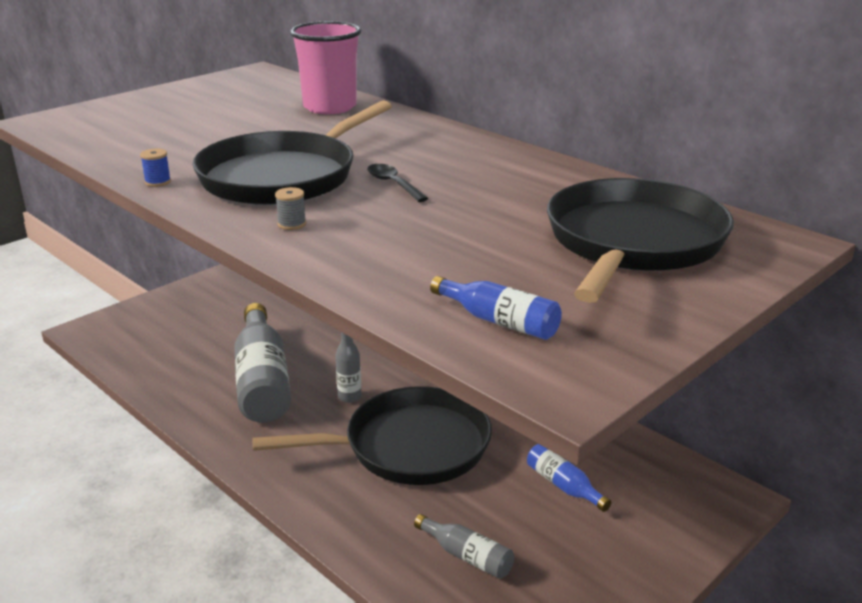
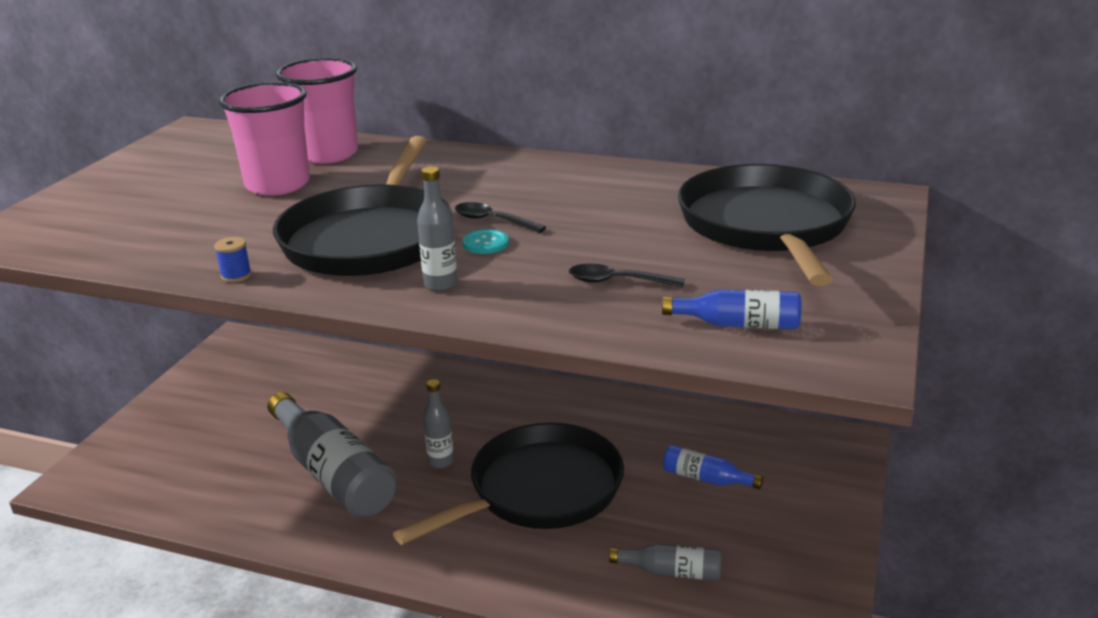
camera: 25 degrees left, 0 degrees up
grey spool [275,187,306,230] -> grey bottle [417,166,458,291]
none -> pink cup [218,82,310,196]
none -> turquoise button [463,229,509,254]
none -> black spoon [569,264,685,287]

